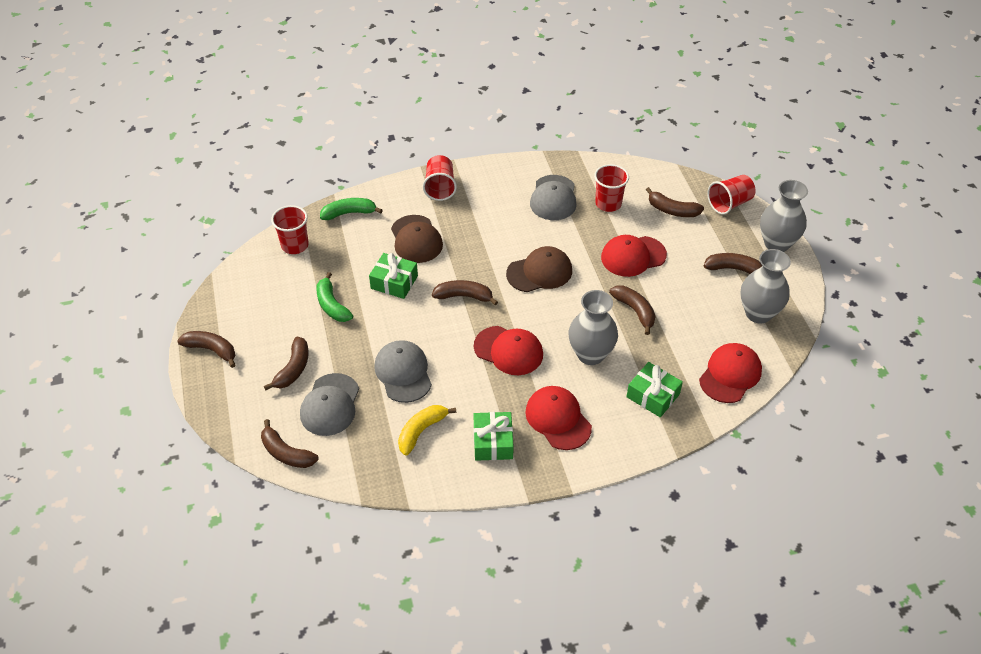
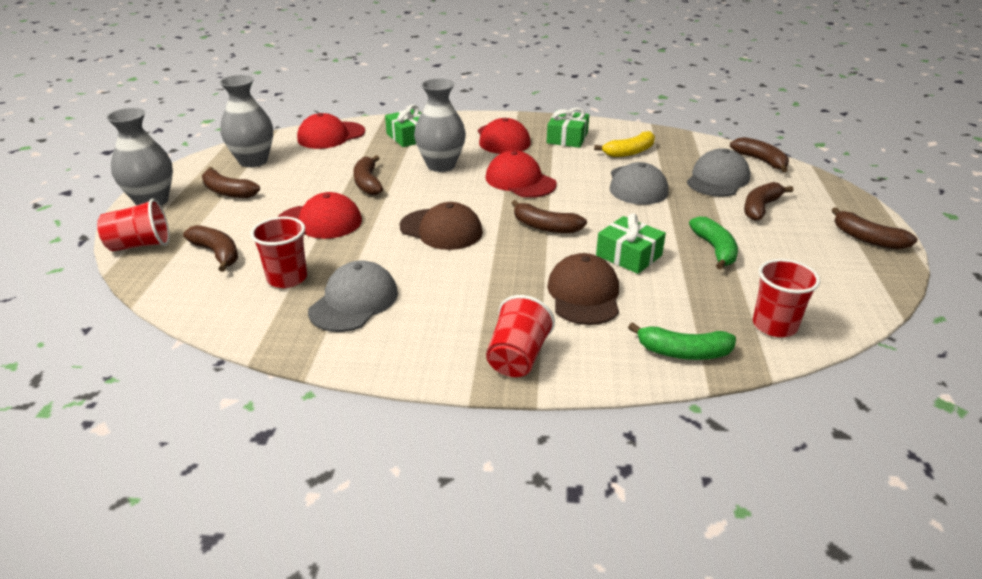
camera: 160 degrees left, 15 degrees down
brown cap [506,246,572,292] -> brown cap turned 150 degrees counterclockwise [400,202,483,250]

